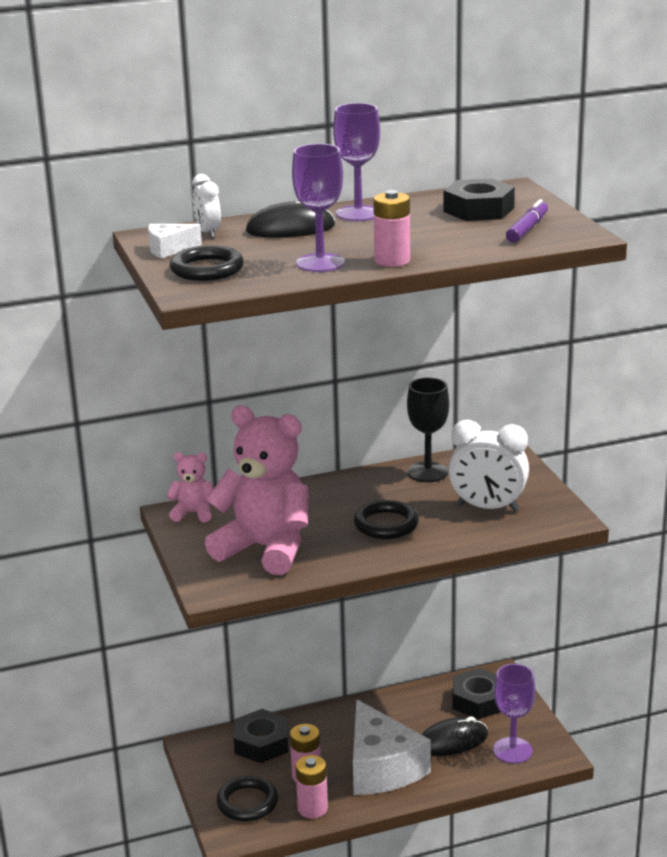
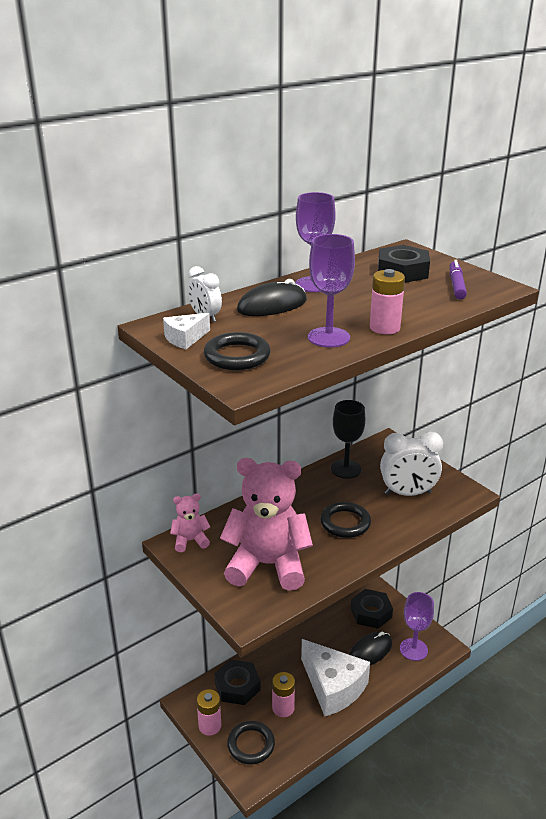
camera: 20 degrees left, 5 degrees up
pink battery [296,755,328,819] -> pink battery moved to [197,689,221,736]

